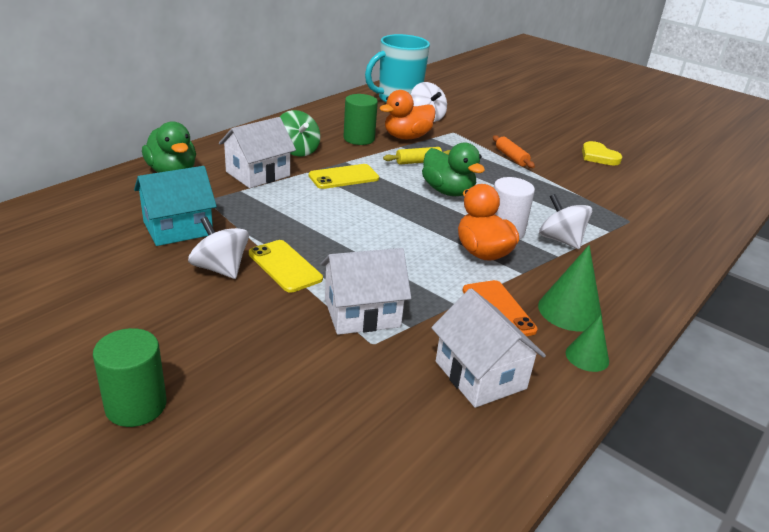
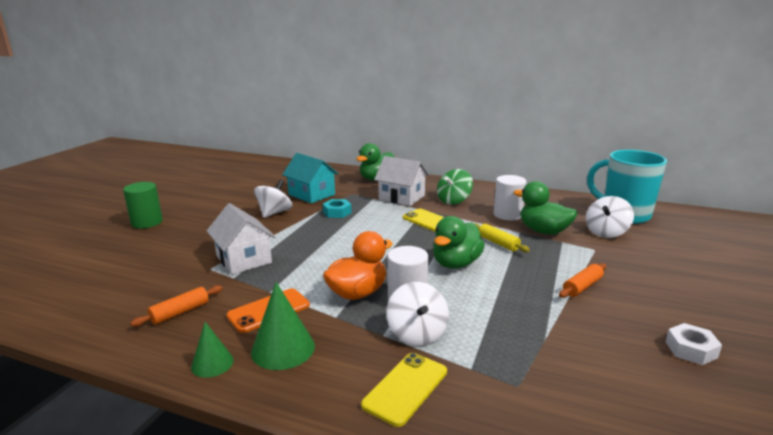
camera: 75 degrees right, 10 degrees down
yellow phone [249,240,323,293] -> yellow phone moved to [361,353,447,427]
green cylinder [343,94,378,145] -> white cylinder [494,175,527,220]
orange duck [379,90,436,139] -> green duck [513,181,578,235]
white house [431,288,546,408] -> orange rolling pin [130,286,222,327]
white spinning top [539,194,592,249] -> white spinning top turned 135 degrees clockwise [386,282,449,346]
yellow heart [582,141,622,165] -> white nut [665,323,722,365]
none -> turquoise nut [323,199,352,218]

